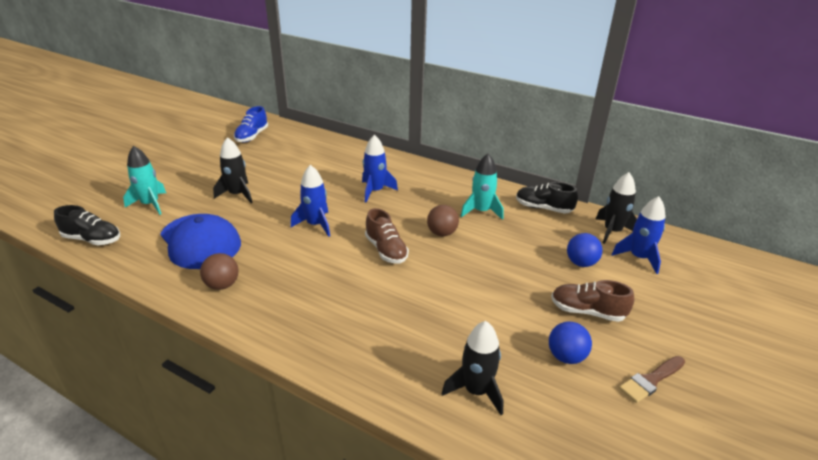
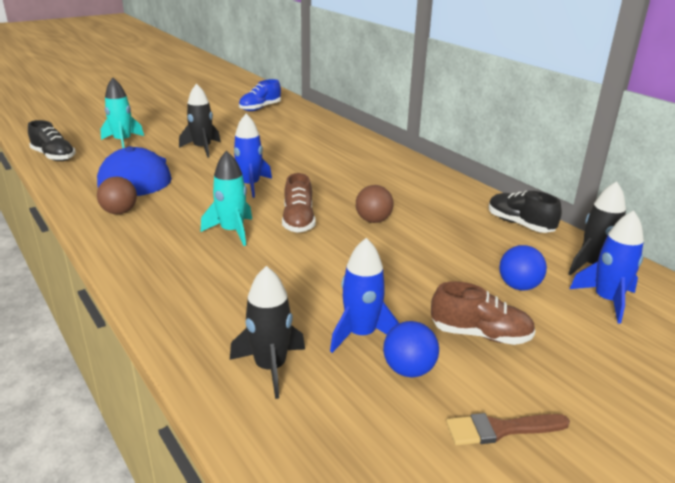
camera: 25 degrees right, 5 degrees down
blue rocket [362,135,398,202] -> blue rocket moved to [330,238,399,353]
turquoise rocket [461,154,504,220] -> turquoise rocket moved to [201,150,252,246]
brown shoe [551,280,634,322] -> brown shoe turned 150 degrees clockwise [431,281,536,345]

